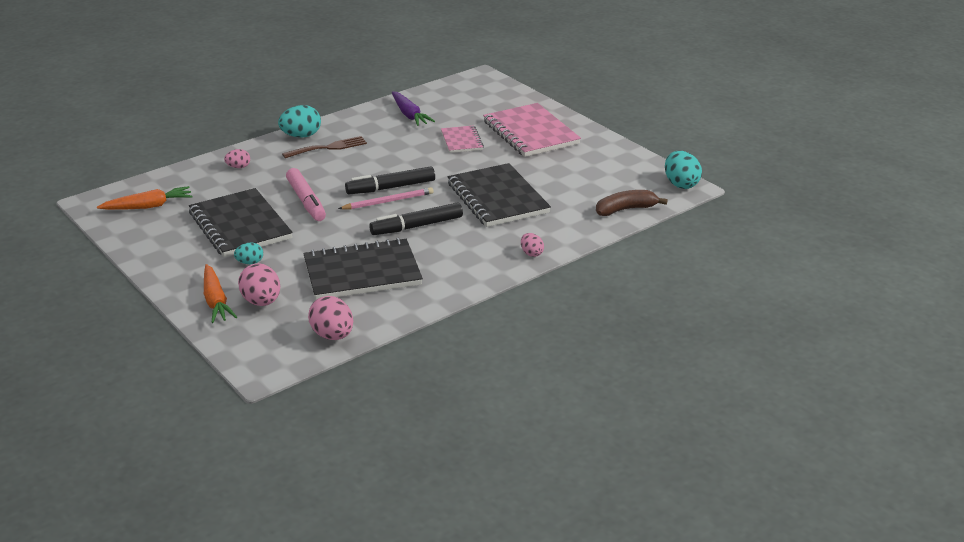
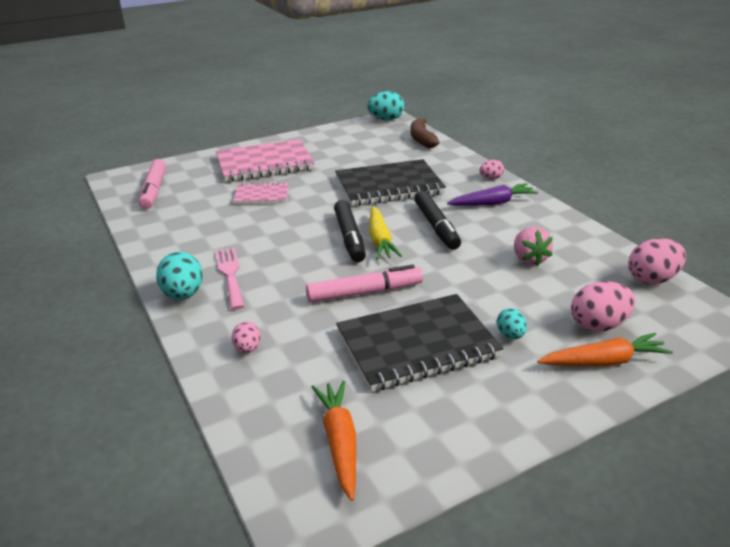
camera: 80 degrees left, 0 degrees up
brown fork [282,136,367,158] -> pink fork [215,247,244,310]
black notebook [303,238,423,300] -> pink strawberry [514,227,553,266]
pink pencil [338,187,434,209] -> yellow carrot [369,206,402,260]
purple carrot [392,91,435,126] -> purple carrot moved to [447,183,538,206]
none -> pink marker [139,159,166,209]

